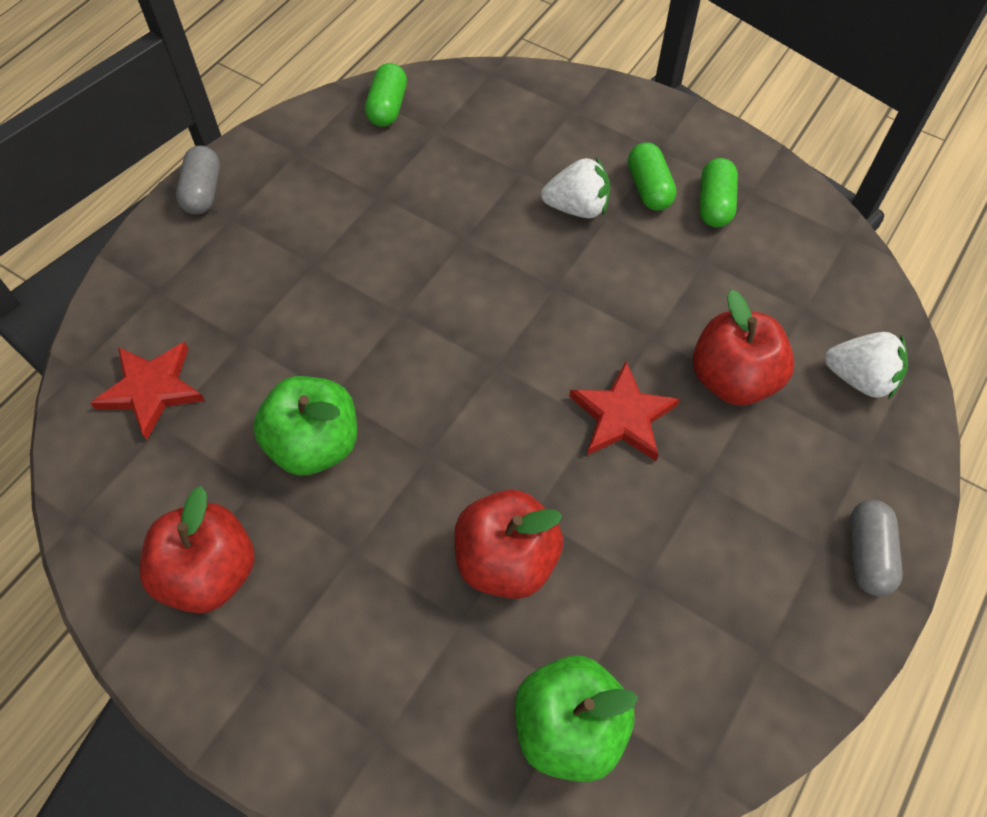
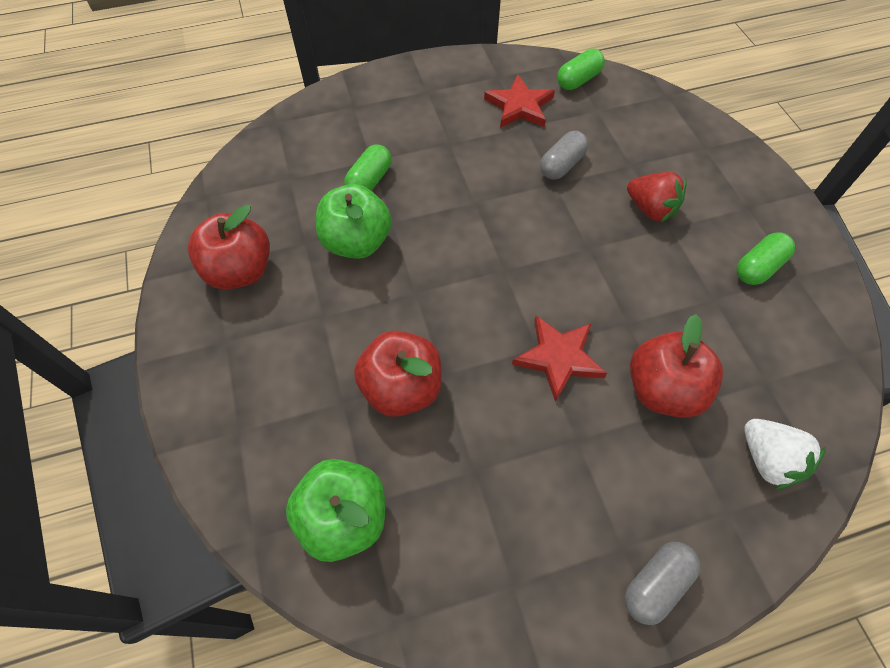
camera: 40 degrees right, 0 degrees up
red star [90,342,205,440] -> red star moved to [484,74,555,128]
grey capsule [176,146,220,215] -> grey capsule moved to [540,131,588,180]
white strawberry [541,157,611,218] -> red strawberry [627,172,687,223]
green capsule [628,143,677,211] -> green capsule moved to [344,144,392,191]

